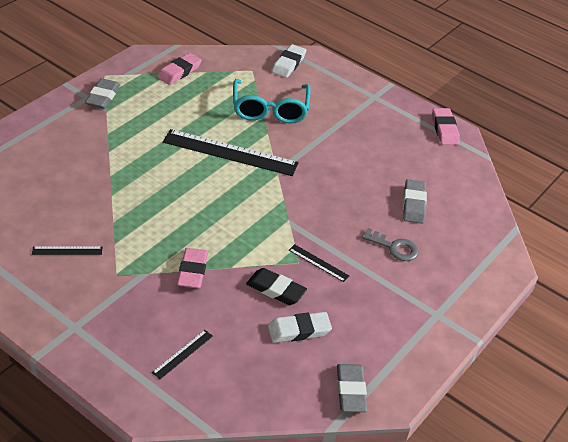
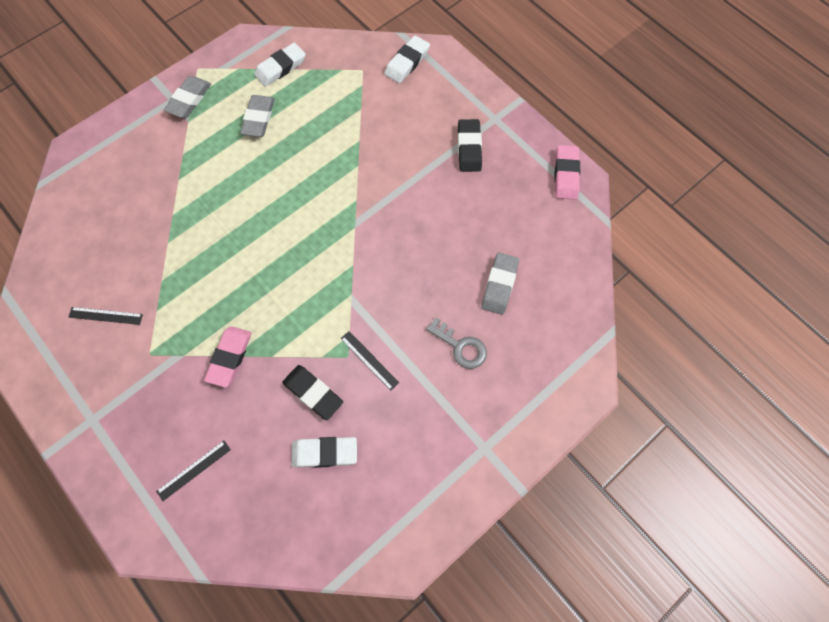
camera: 15 degrees right, 25 degrees up
pink eraser [158,53,202,85] -> white eraser [254,43,306,87]
black ruler [163,129,299,176] -> none
turquoise glasses [233,79,311,123] -> none
grey eraser [337,364,367,412] -> grey eraser moved to [240,95,275,137]
none -> black eraser [458,119,482,172]

